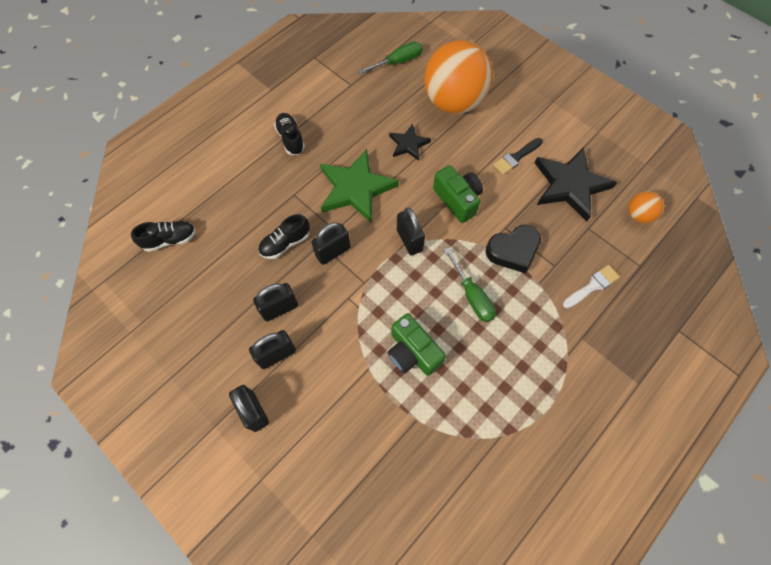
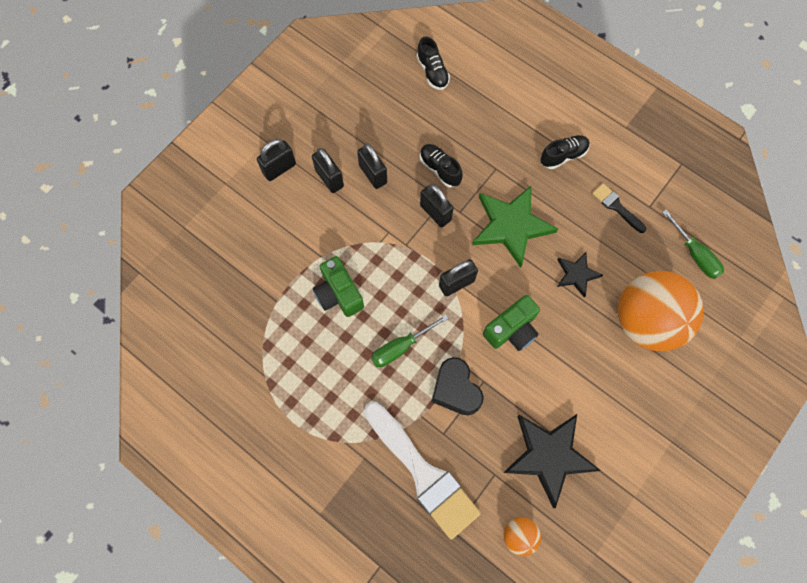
camera: 85 degrees right, 5 degrees up
green camera [388,313,446,376] -> green camera turned 75 degrees counterclockwise [313,256,364,317]
black brush [493,138,543,175] -> black brush moved to [592,183,646,233]
white brush [563,265,620,309] -> white brush [364,402,481,540], size x2.15

